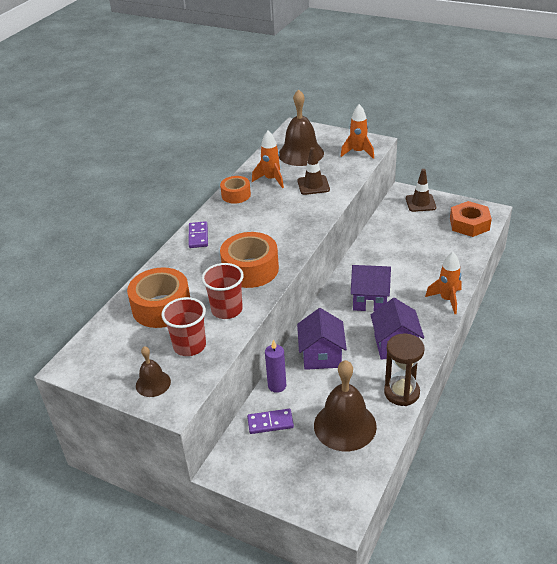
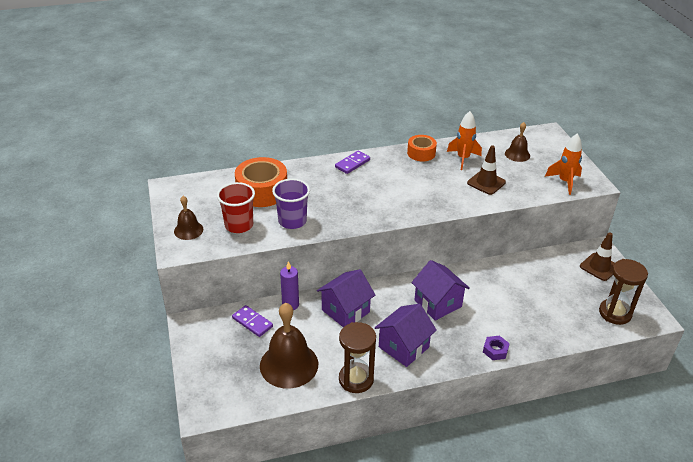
camera: 45 degrees right, 0 degrees up
red cup [202,263,244,319] -> purple cup [272,179,310,229]
orange tape [220,232,279,288] -> none
brown bell [279,89,324,166] -> brown bell [505,122,530,162], size x0.53
orange rocket [425,252,462,314] -> purple nut [483,336,510,360]
orange nut [450,201,492,237] -> brown hourglass [599,259,648,325]

